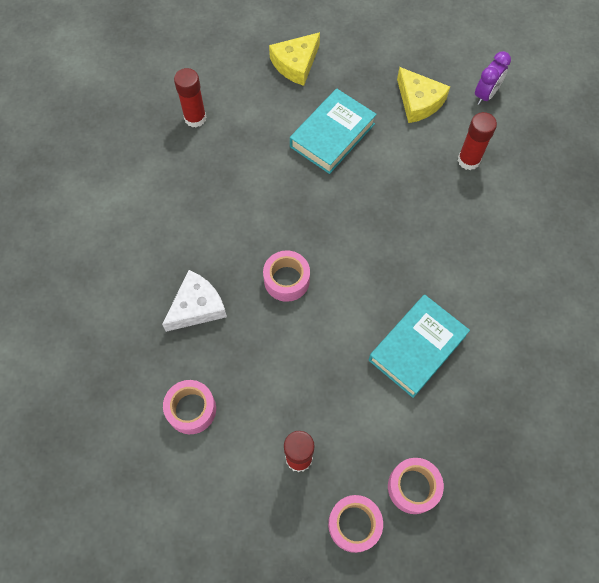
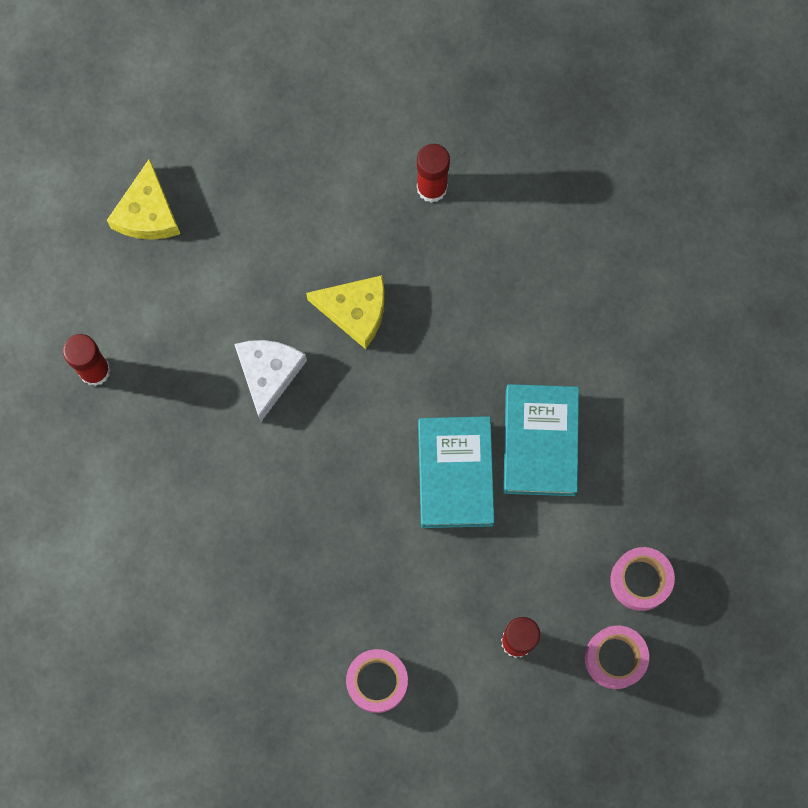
camera: 40 degrees left, 10 degrees up
white cheese [162,270,227,332] -> white cheese moved to [234,340,307,422]
pink tape [263,250,310,302] -> none
turquoise book [290,88,377,174] -> turquoise book moved to [418,416,494,528]
yellow cheese [397,67,450,123] -> yellow cheese moved to [306,275,385,349]
purple clock [475,51,511,105] -> none

